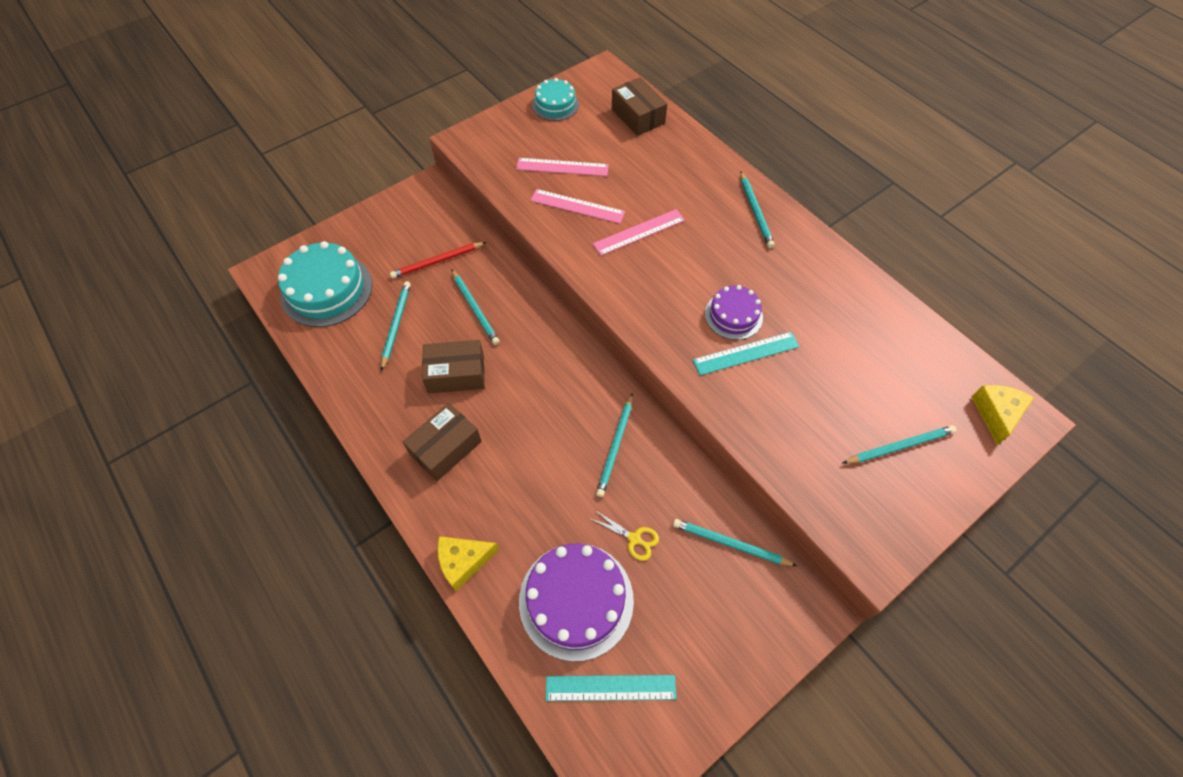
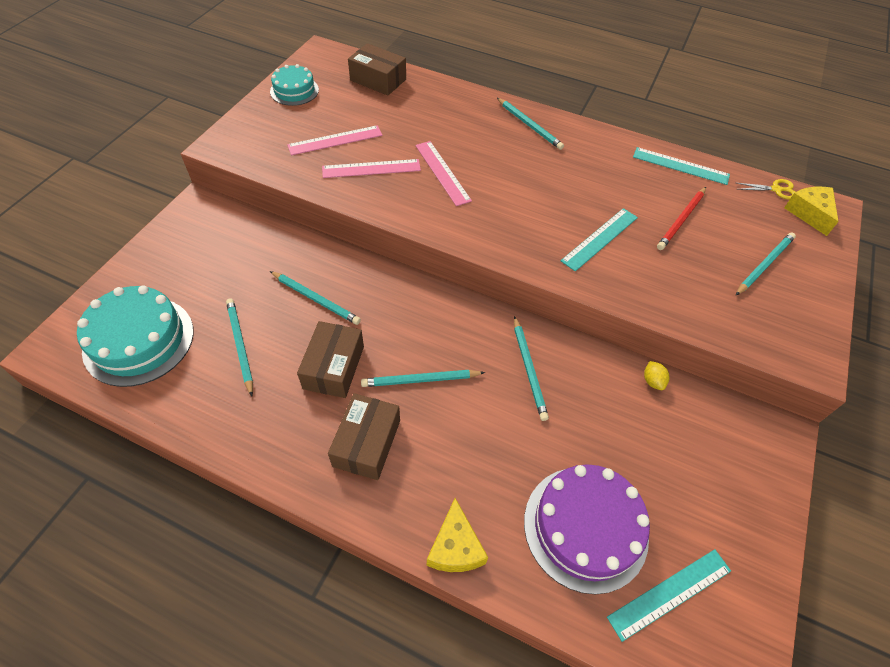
camera: 30 degrees left, 5 degrees down
red pencil [390,242,486,278] -> red pencil moved to [657,187,706,250]
brown box [422,340,485,393] -> brown box turned 45 degrees counterclockwise [297,321,364,398]
yellow cheese [437,536,499,591] -> yellow cheese turned 45 degrees counterclockwise [427,498,488,572]
yellow scissors [591,510,659,561] -> yellow scissors moved to [737,179,795,200]
pink ruler [593,209,685,256] -> pink ruler turned 60 degrees counterclockwise [415,141,472,206]
turquoise pencil [673,519,797,566] -> turquoise pencil moved to [361,370,485,387]
purple cake [705,285,763,340] -> none
none -> turquoise ruler [633,147,730,185]
none -> yellow lemon [644,361,670,390]

